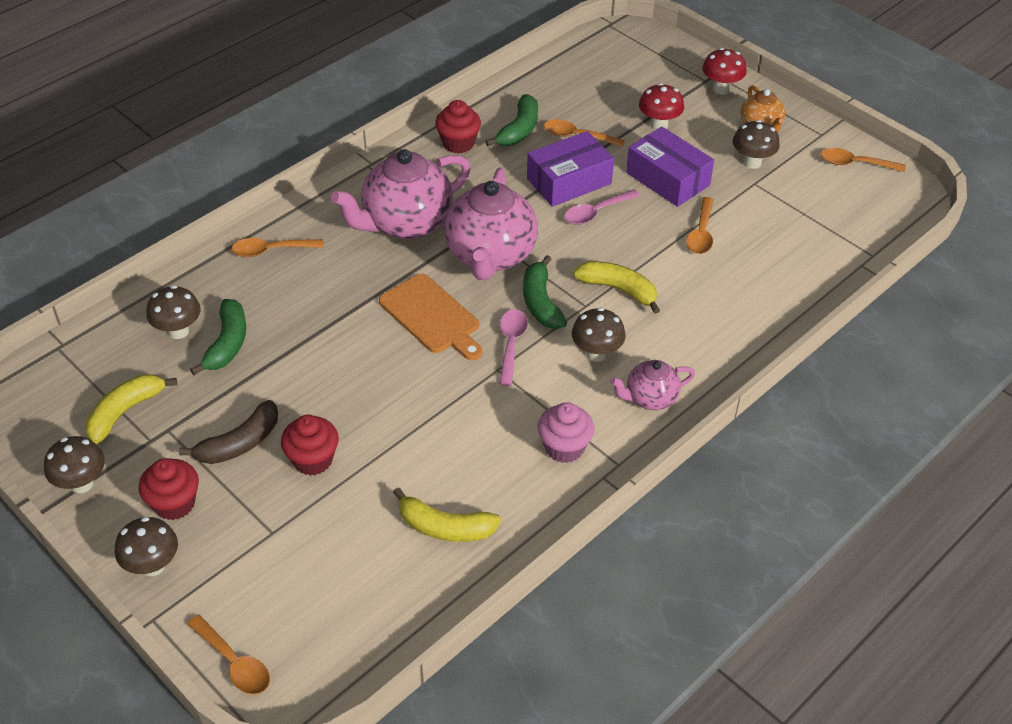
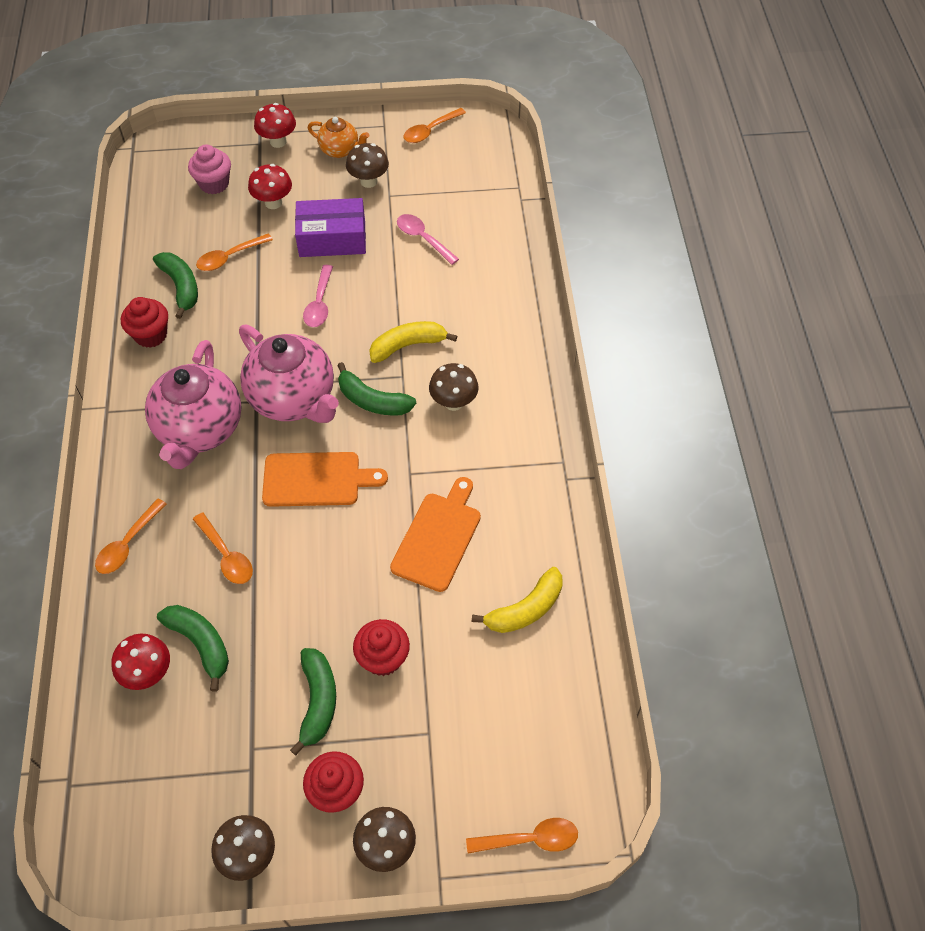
camera: 50 degrees left, 10 degrees up
yellow banana [85,374,177,444] -> none
brown mushroom [146,285,201,339] -> red mushroom [111,634,170,690]
brown banana [179,400,278,464] -> green banana [290,648,336,755]
pink spoon [499,310,528,386] -> pink spoon moved to [397,214,459,265]
purple box [527,131,614,207] -> none
pink cupcake [538,402,594,463] -> pink cupcake moved to [188,144,231,194]
pink teapot [610,360,695,410] -> none
orange spoon [686,197,714,254] -> orange spoon moved to [193,513,253,584]
none -> orange cutting board [390,477,481,592]

